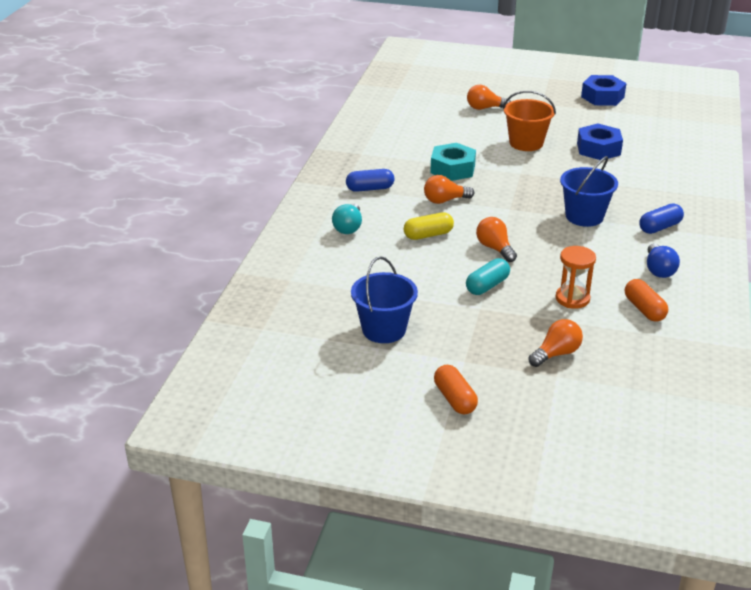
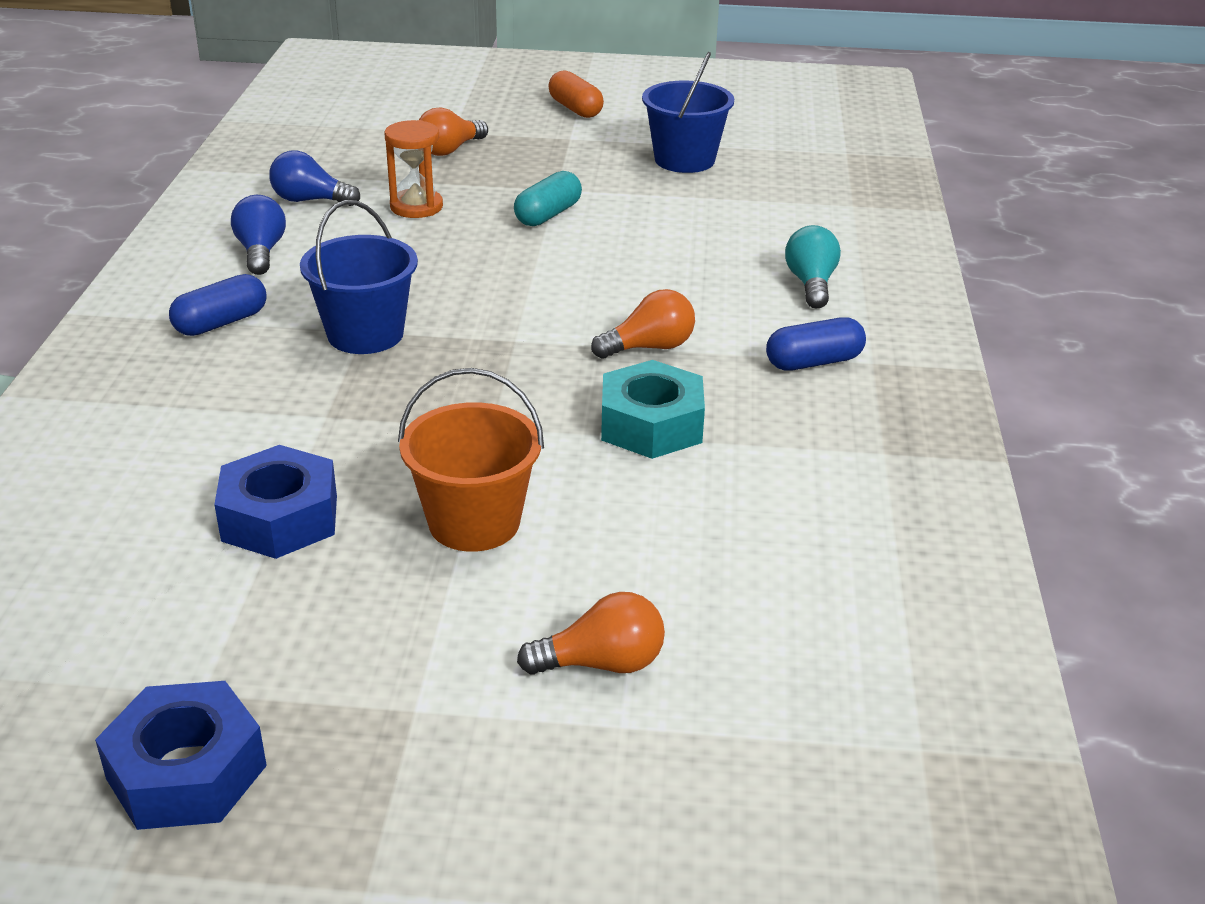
camera: 170 degrees right, 0 degrees up
yellow capsule [404,212,454,240] -> none
orange light bulb [476,217,517,262] -> none
orange capsule [625,279,668,322] -> blue light bulb [269,151,360,206]

